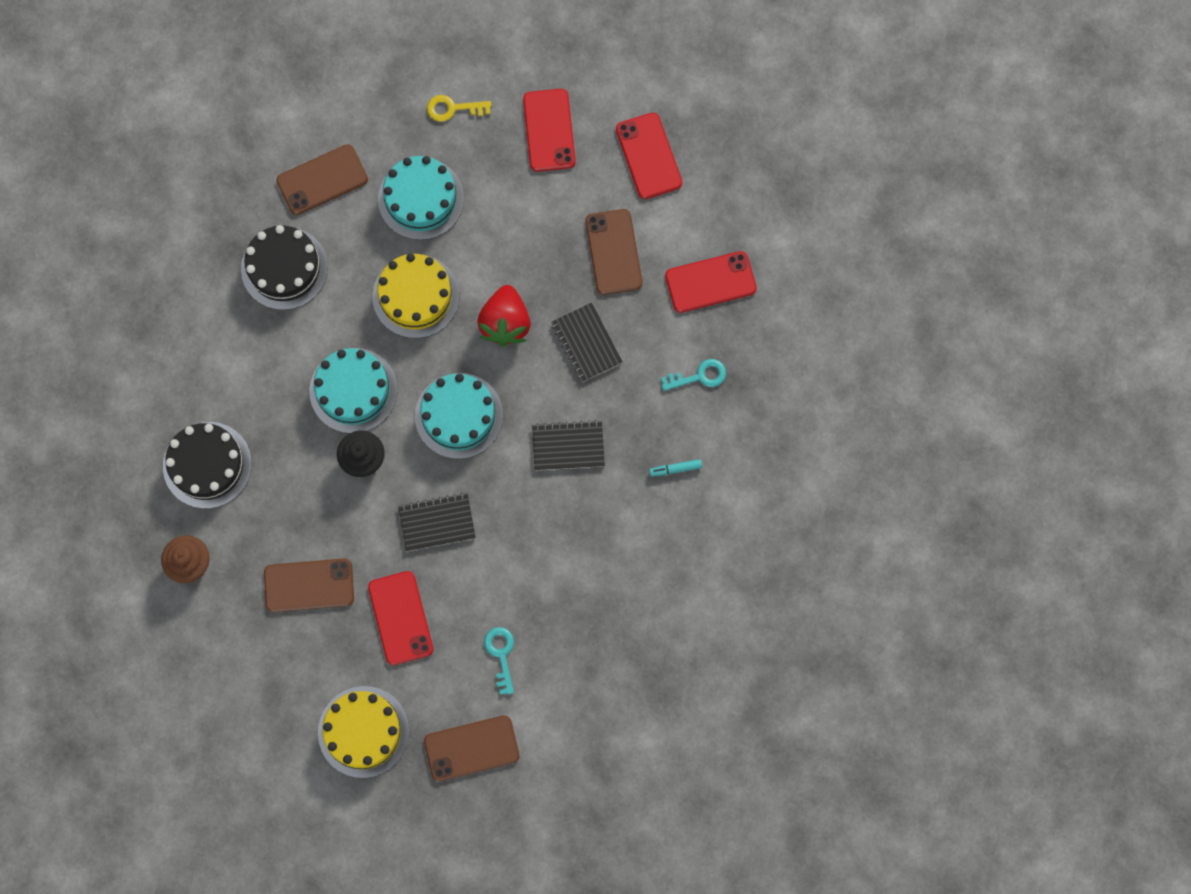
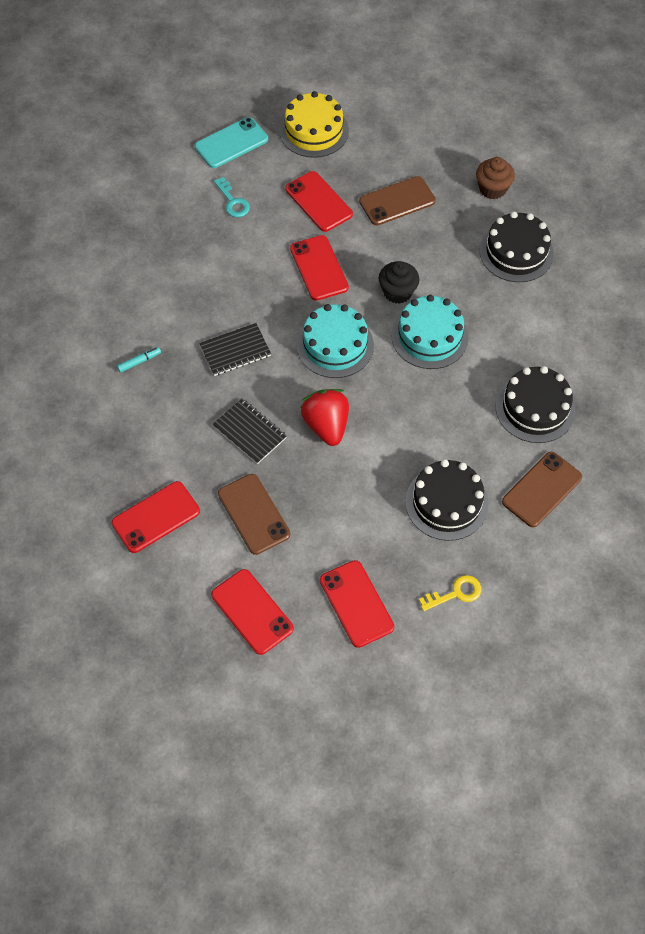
camera: 160 degrees right, 15 degrees down
yellow cake [372,253,459,338] -> none
turquoise cake [378,156,464,240] -> black cake [405,459,489,541]
black notebook [398,493,476,551] -> red phone [290,235,349,301]
brown phone [424,715,519,782] -> turquoise phone [195,117,268,168]
turquoise key [661,359,726,391] -> none

